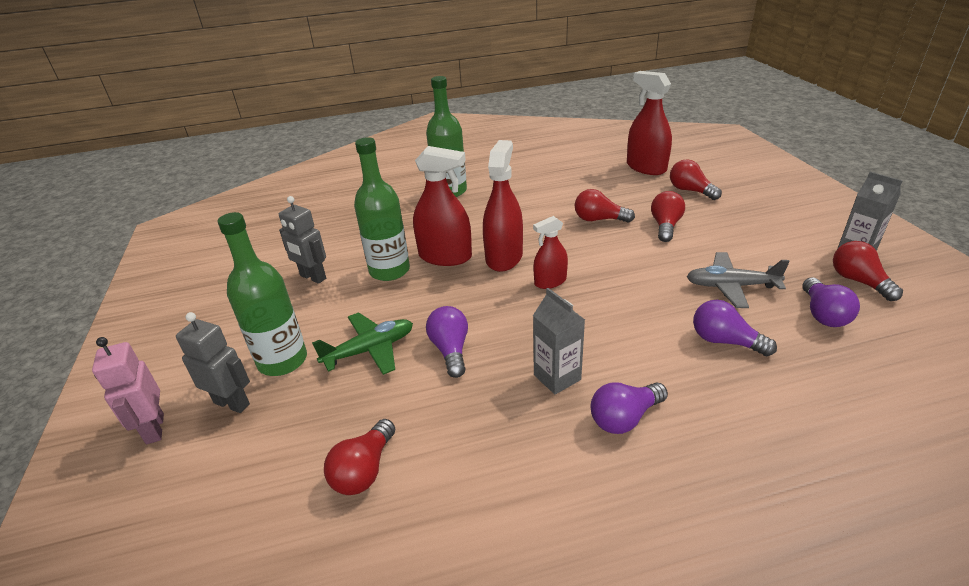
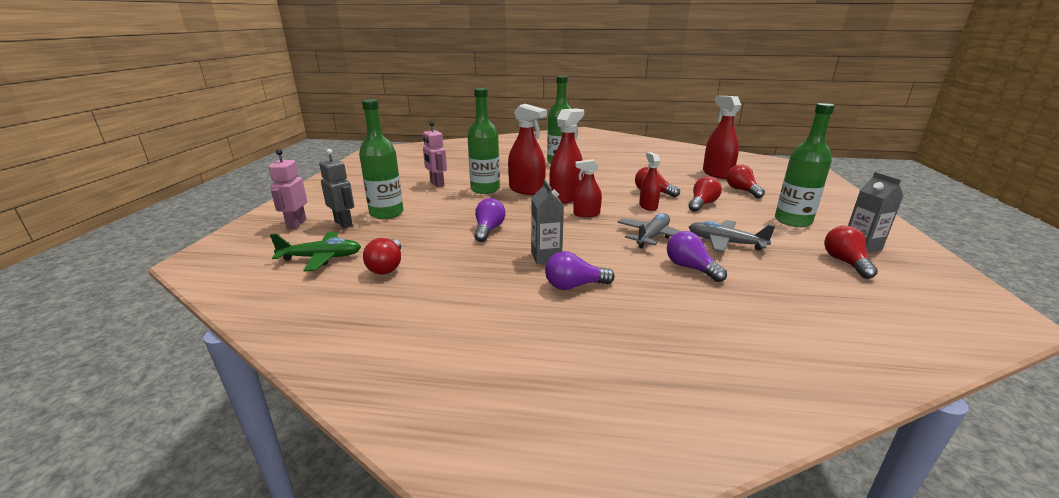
camera: 20 degrees right, 10 degrees down
grey robot [279,196,326,284] -> pink robot [423,121,447,187]
green plane [312,312,413,375] -> green plane moved to [270,232,361,271]
red light bulb [324,419,395,495] -> red light bulb turned 45 degrees counterclockwise [363,238,401,274]
purple light bulb [802,277,860,327] -> none
none -> grey plane [617,213,681,248]
none -> red spray bottle [639,152,660,211]
none -> green bottle [775,103,835,227]

